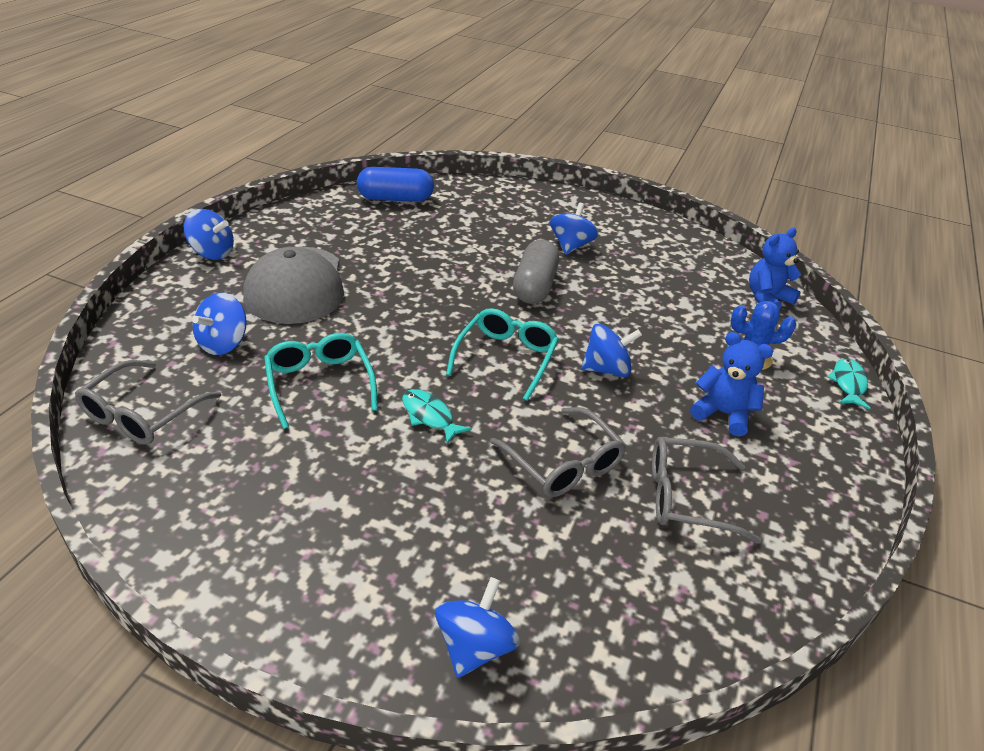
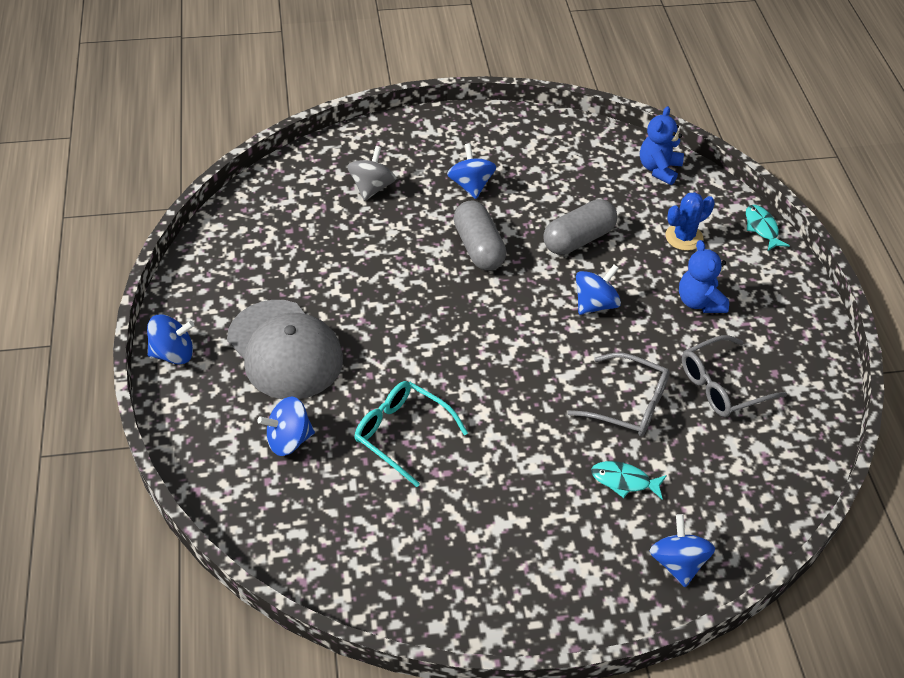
camera: 30 degrees left, 10 degrees up
grey glasses [75,360,221,445] -> none
blue spinning top [192,293,247,355] -> blue spinning top turned 75 degrees clockwise [257,396,315,456]
blue capsule [357,167,434,202] -> none
turquoise fish [402,389,472,444] -> turquoise fish moved to [591,461,667,499]
turquoise glasses [446,308,559,401] -> none
blue teddy bear [690,332,773,437] -> blue teddy bear turned 105 degrees counterclockwise [679,240,729,313]
none -> grey spinning top [347,146,396,201]
none -> grey capsule [543,199,617,255]

